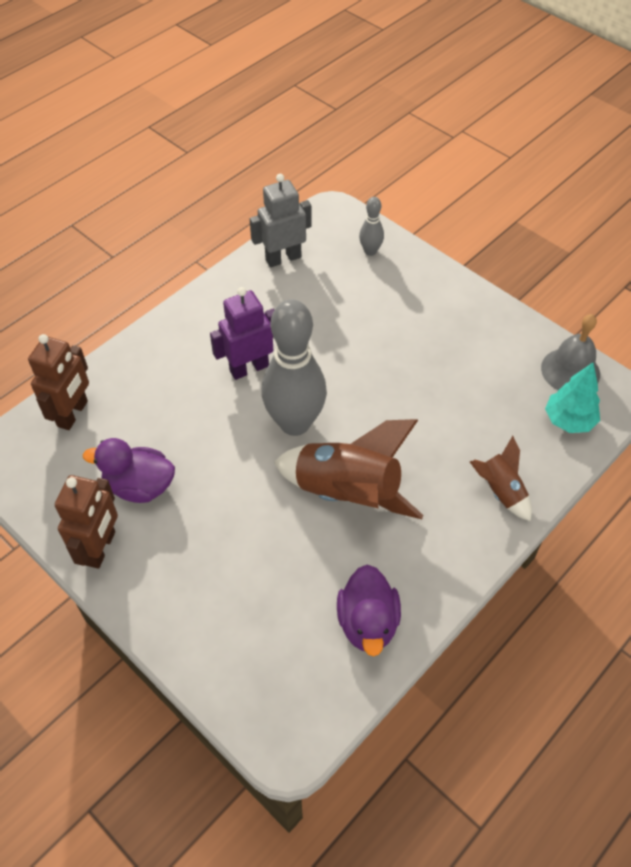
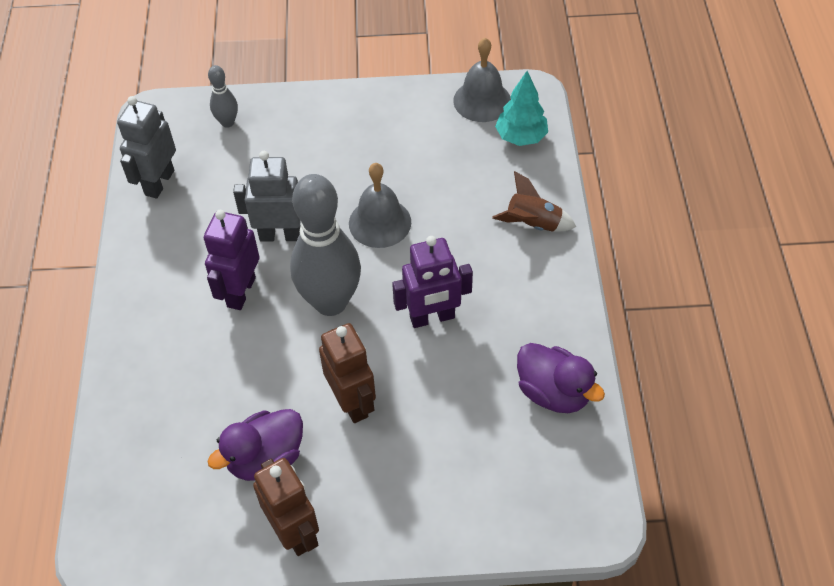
camera: 45 degrees left, 0 degrees up
brown robot [28,334,89,430] -> brown robot moved to [319,323,376,423]
brown rocket [274,419,423,519] -> purple robot [392,236,473,328]
none -> grey robot [233,151,301,242]
none -> grey bell [349,163,411,248]

